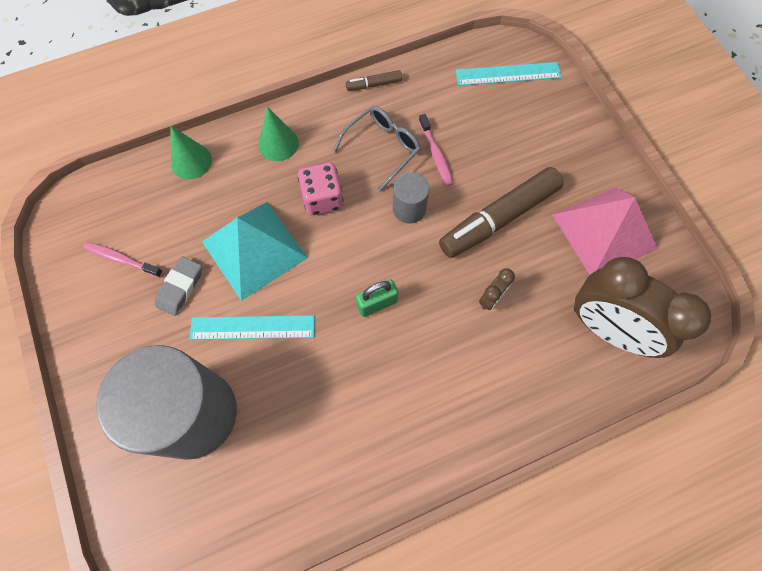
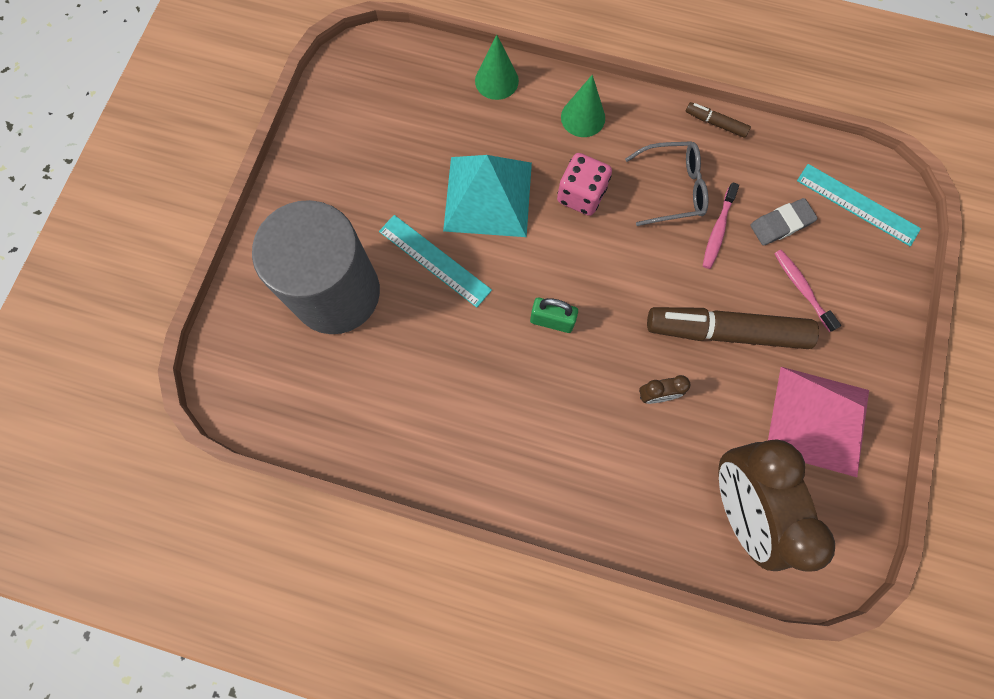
camera: 40 degrees right, 5 degrees up
pink toothbrush [83,242,163,278] -> pink toothbrush moved to [774,250,841,332]
grey eraser [155,256,202,316] -> grey eraser moved to [750,198,818,246]
grey cylinder [393,172,429,224] -> none

